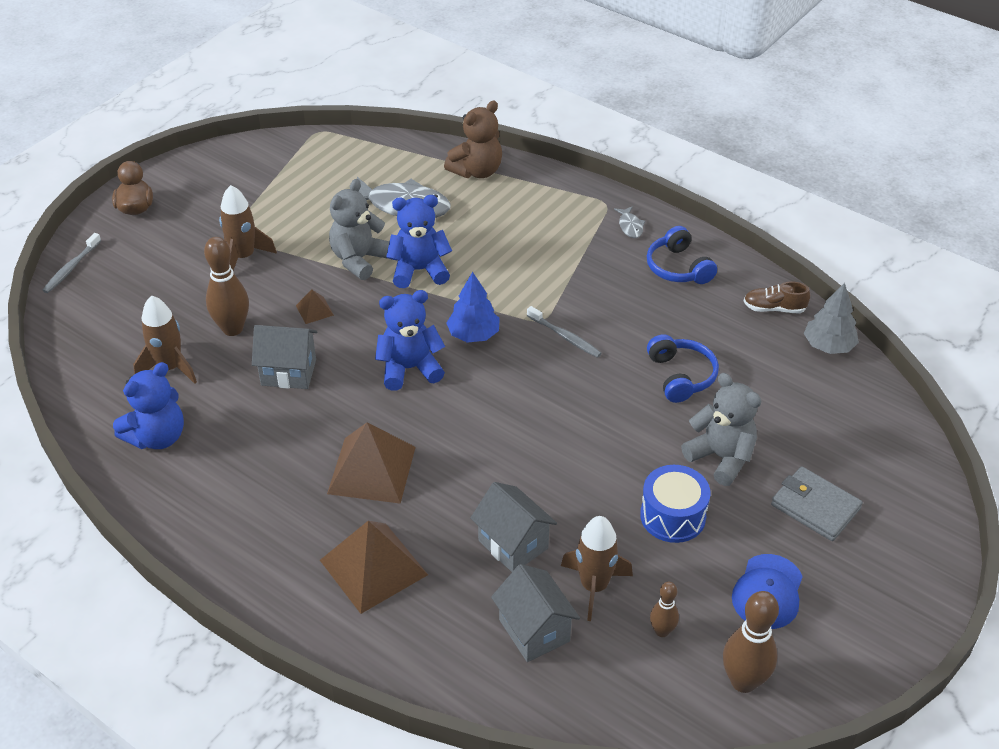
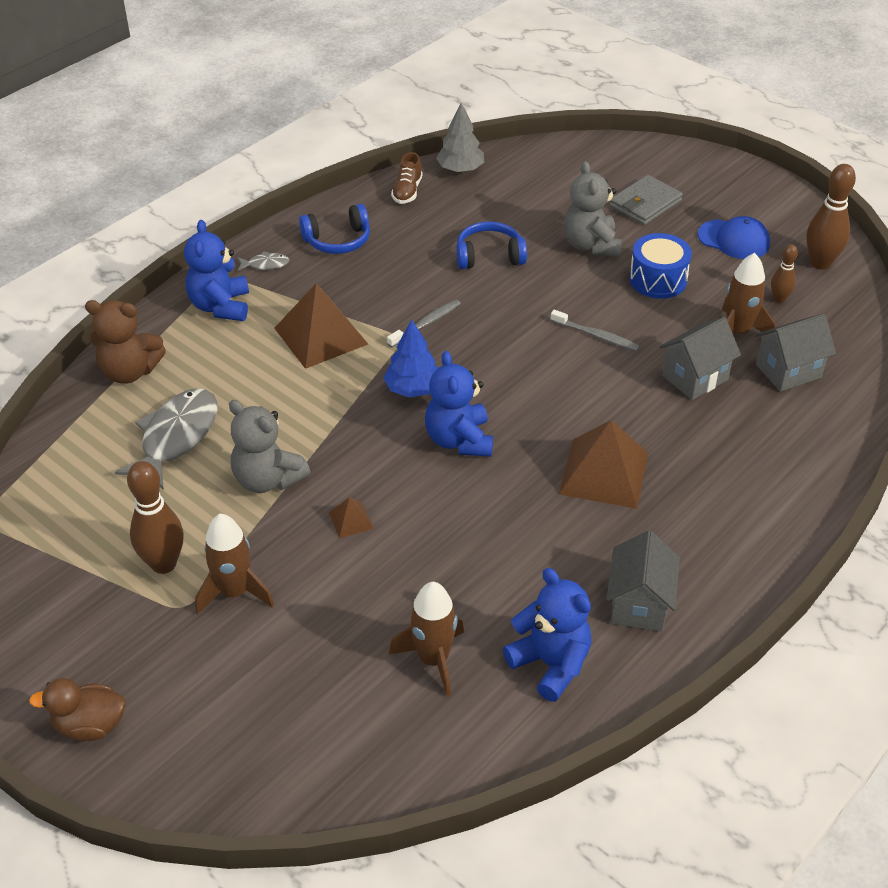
camera: 85 degrees left, 0 degrees up
grey toothbrush [42,233,101,293] -> grey toothbrush moved to [550,310,640,351]
brown bowling pin [204,237,249,336] -> brown bowling pin moved to [127,461,184,574]
grey house [252,325,317,389] -> grey house moved to [606,531,680,632]
brown pyramid [320,521,428,614] -> brown pyramid moved to [274,283,368,369]
blue teddy bear [386,195,452,288] -> blue teddy bear moved to [184,220,249,321]
brown teddy bear [444,101,502,178] -> brown teddy bear turned 135 degrees clockwise [85,300,166,384]
grey teddy bear [681,373,761,486] -> grey teddy bear turned 60 degrees counterclockwise [563,161,622,257]

